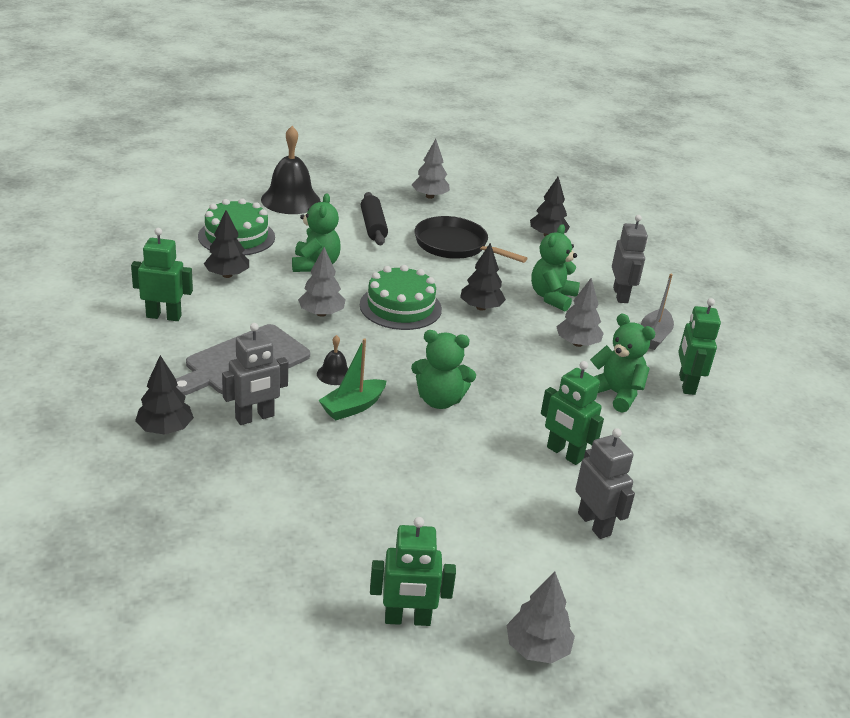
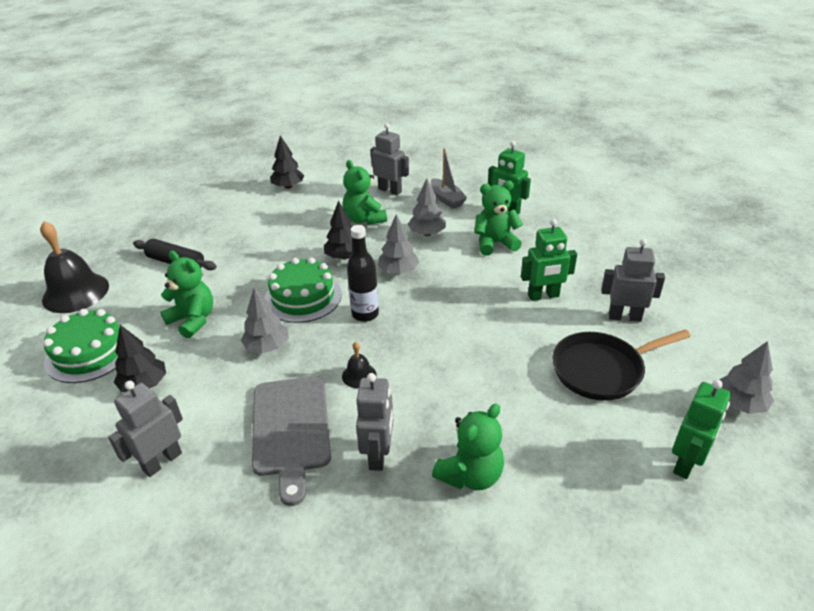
camera: 50 degrees left, 5 degrees up
green robot [131,228,193,321] -> grey robot [108,381,183,477]
black tree [135,355,194,435] -> none
green boat [318,338,387,421] -> none
green teddy bear [411,330,476,409] -> green teddy bear moved to [432,404,504,490]
grey tree [412,139,450,199] -> grey tree moved to [378,214,419,274]
black pan [414,216,528,263] -> black pan moved to [552,330,691,401]
none -> black bottle [347,225,379,322]

